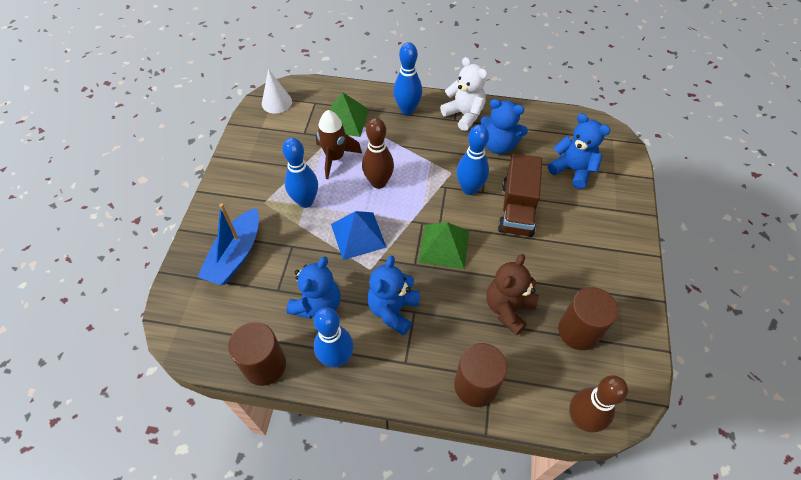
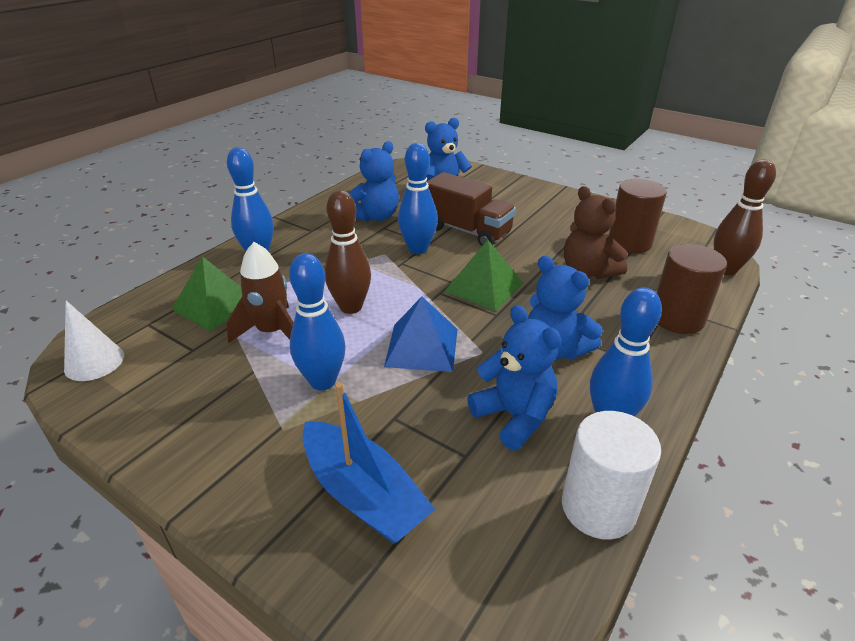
camera: 65 degrees left, 20 degrees down
brown cylinder [228,322,286,386] -> white cylinder [562,411,661,540]
white teddy bear [440,57,487,131] -> none

